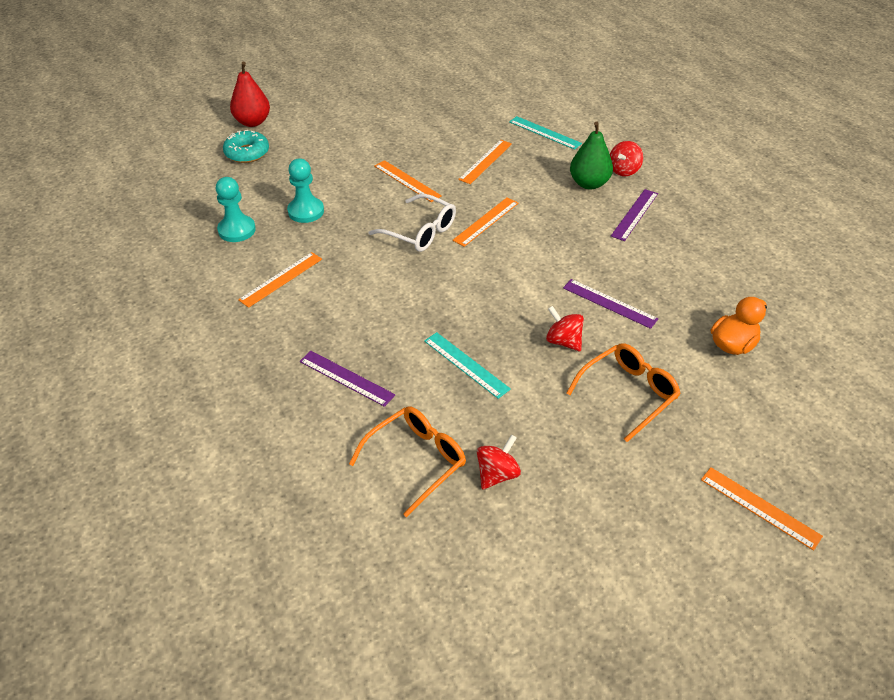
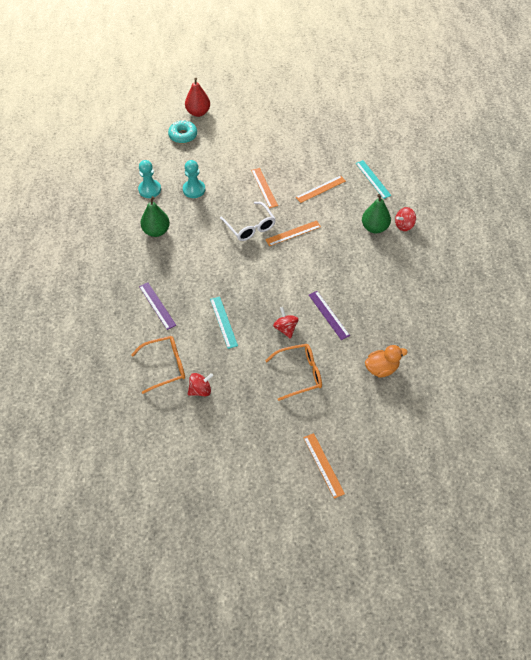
camera: 25 degrees right, 10 degrees up
orange ruler [238,252,322,308] -> green pear [140,196,170,237]
purple ruler [611,189,658,241] -> none

